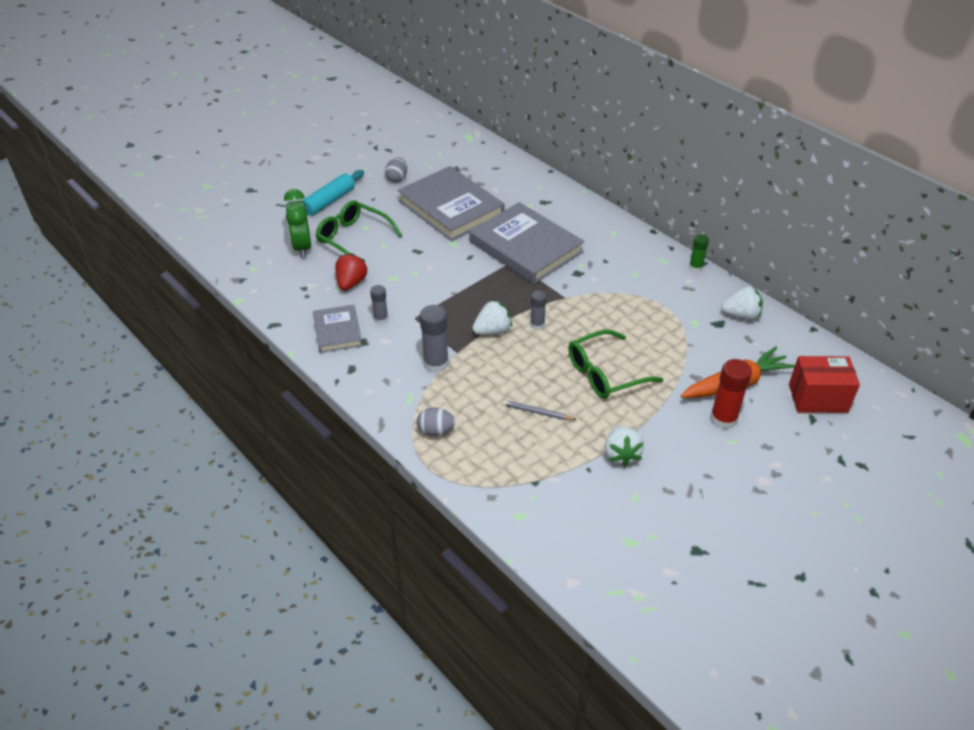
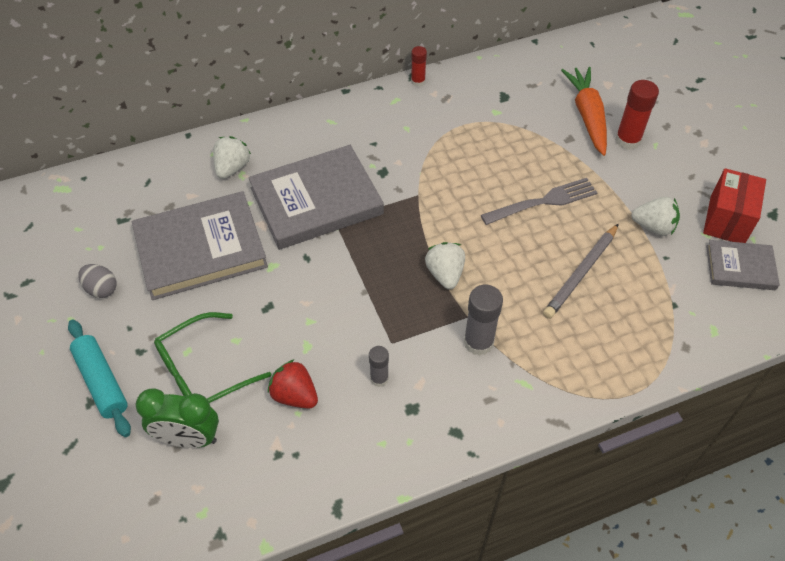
camera: 70 degrees left, 10 degrees up
grey book [313,305,362,353] -> grey book moved to [706,240,780,290]
grey egg [417,407,455,436] -> none
grey pencil [502,400,577,420] -> grey pencil [543,224,619,319], size x1.73
grey glue stick [530,291,547,330] -> none
green glasses [568,330,663,399] -> grey fork [481,178,597,225]
green glue stick [689,234,709,272] -> red glue stick [411,46,427,87]
white strawberry [721,286,763,320] -> white strawberry moved to [213,136,251,179]
red box [789,356,860,413] -> red box moved to [703,168,766,243]

